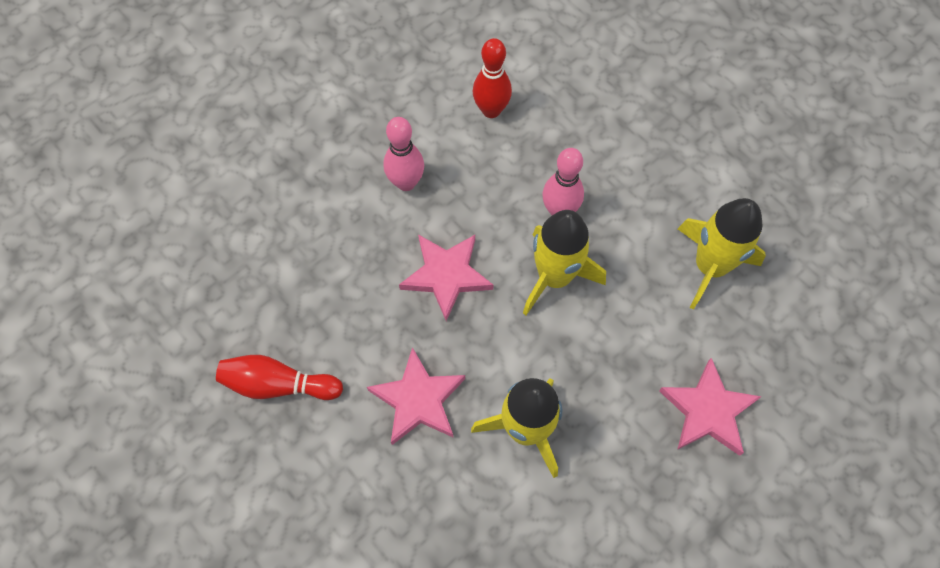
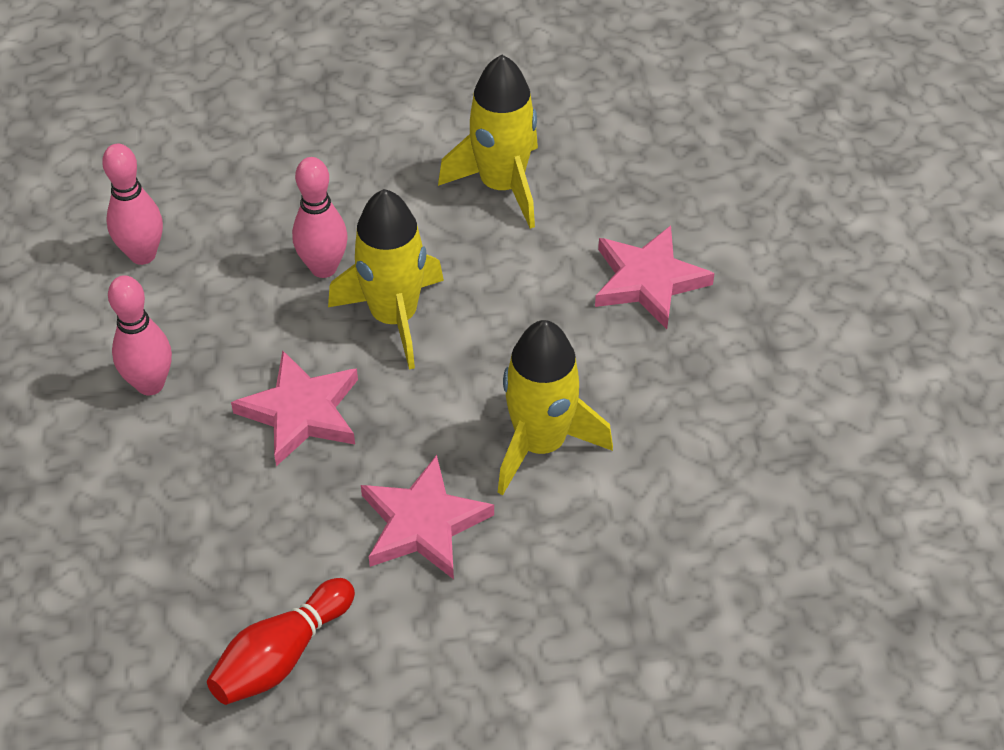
camera: 55 degrees left, 15 degrees down
red bowling pin [472,38,512,118] -> pink bowling pin [102,144,163,265]

